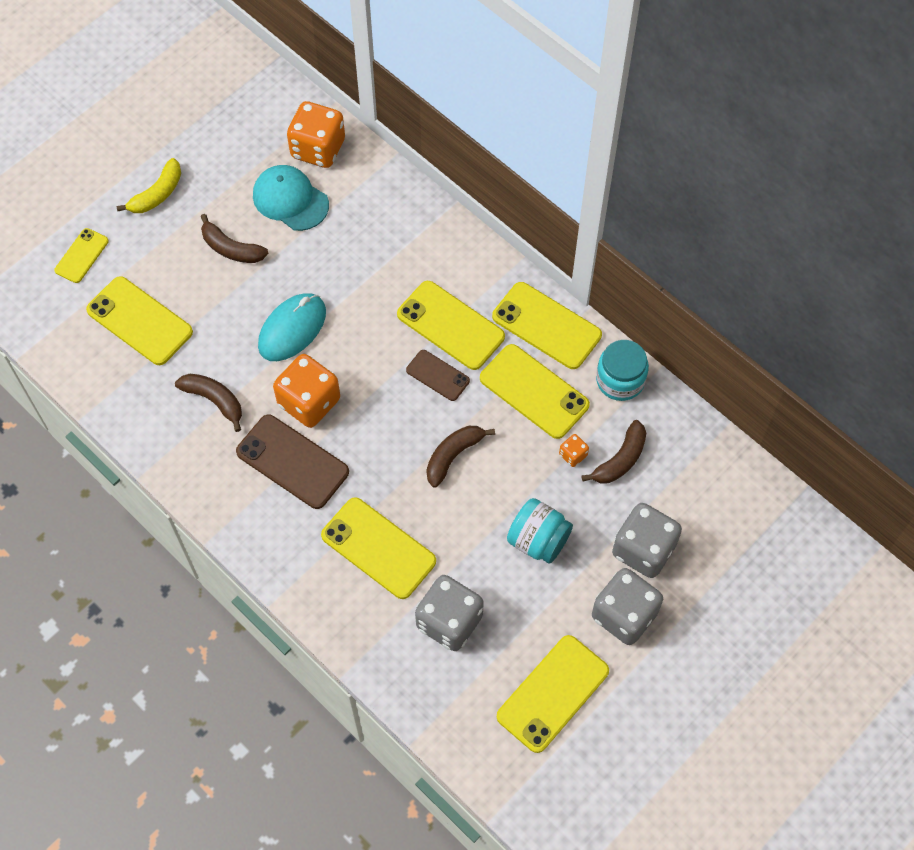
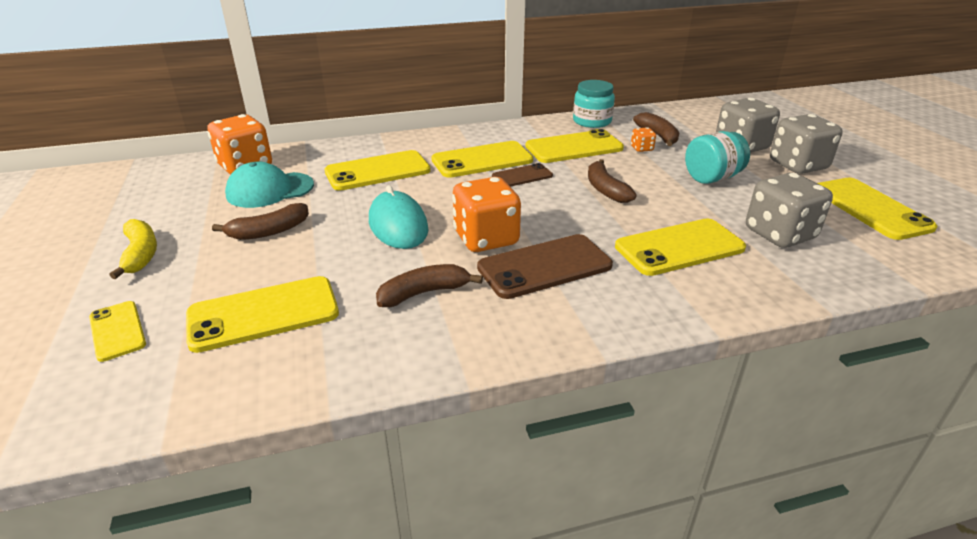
camera: 60 degrees left, 30 degrees down
yellow phone [492,282,602,369] -> yellow phone moved to [324,150,431,191]

